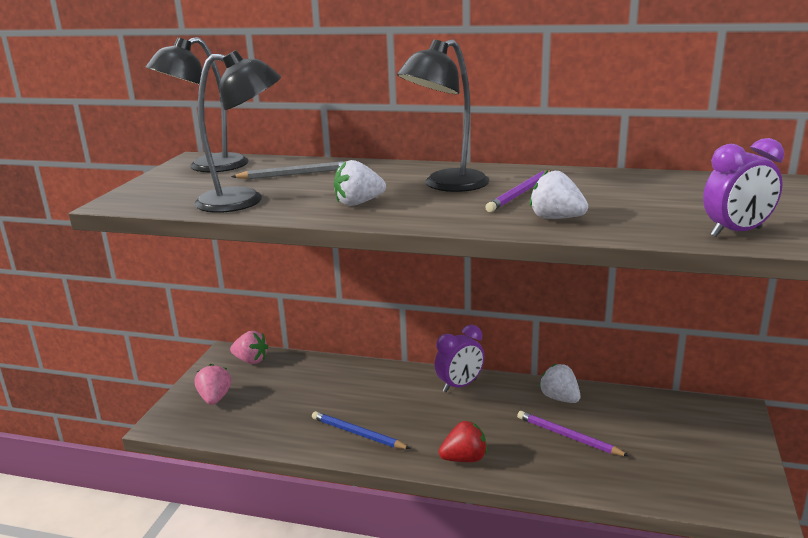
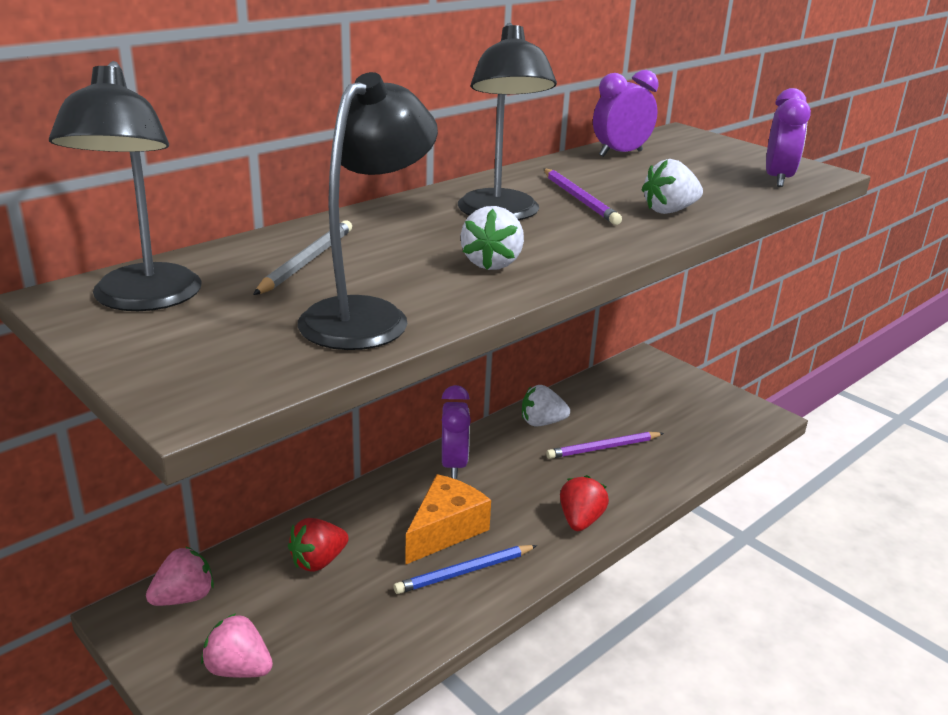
camera: 60 degrees left, 5 degrees up
none -> red strawberry [288,518,349,572]
none -> orange cheese [406,474,491,564]
none -> purple clock [593,70,659,157]

